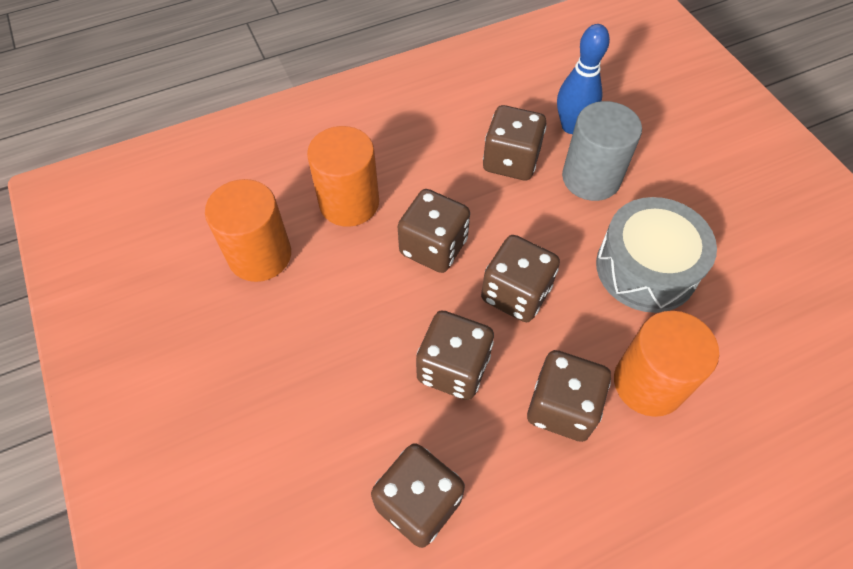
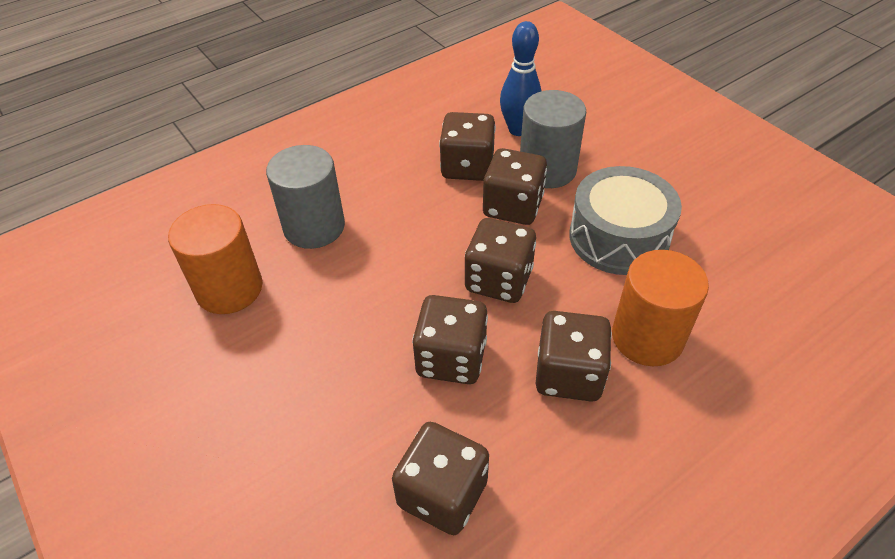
camera: 10 degrees left, 10 degrees down
orange cylinder [307,126,379,227] -> grey cylinder [266,145,345,249]
brown dice [398,189,470,273] -> brown dice moved to [483,148,547,225]

